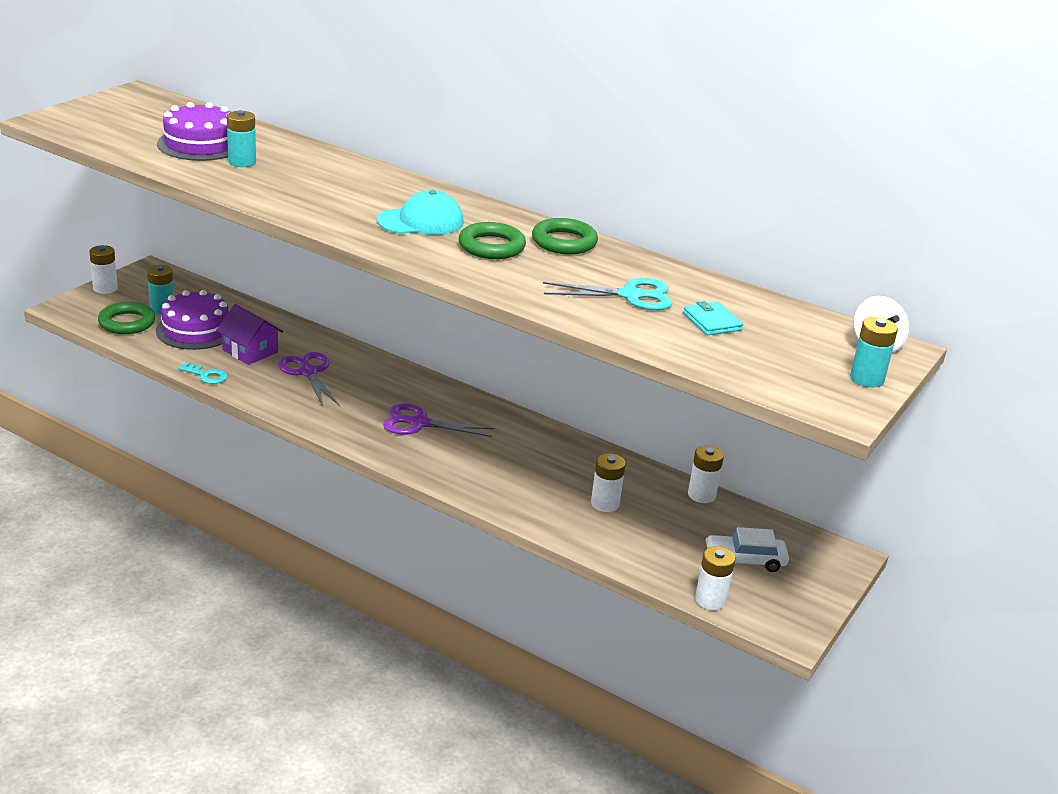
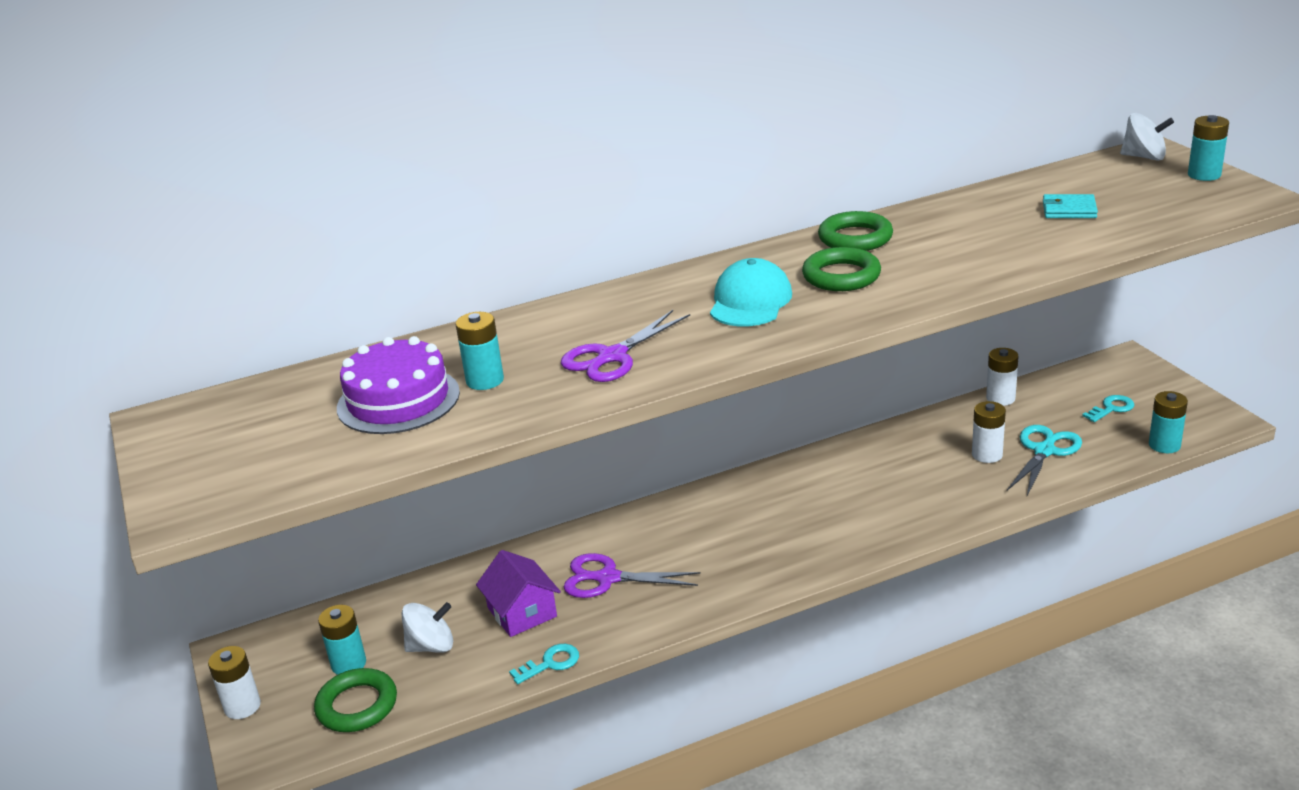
camera: 50 degrees left, 0 degrees up
purple cake [156,290,228,350] -> white spinning top [401,602,453,653]
purple house [216,304,283,365] -> purple house turned 75 degrees clockwise [476,550,561,637]
purple scissors [383,403,495,437] -> purple scissors moved to [561,310,690,382]
turquoise scissors [543,278,673,310] -> turquoise scissors moved to [1007,425,1082,496]
white battery [695,546,735,610] -> turquoise battery [1149,391,1188,453]
white car [706,527,789,572] -> turquoise key [1082,395,1134,422]

